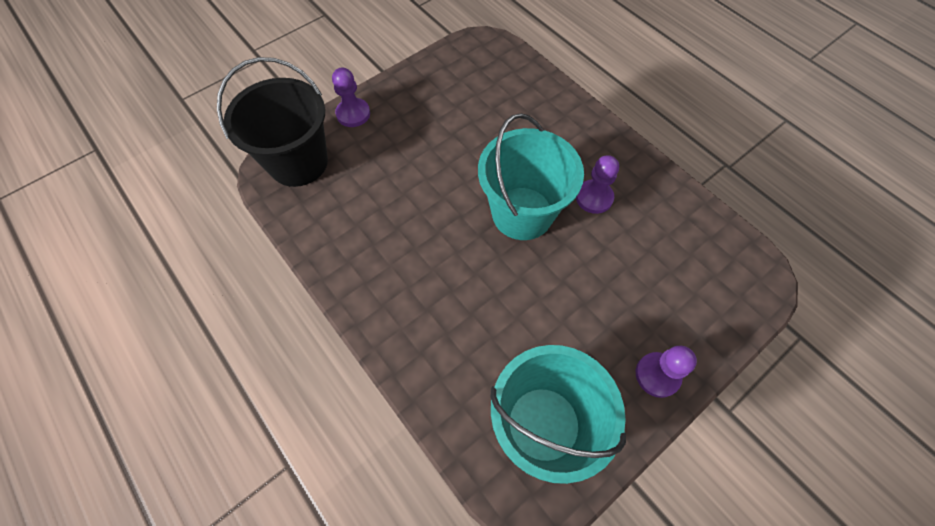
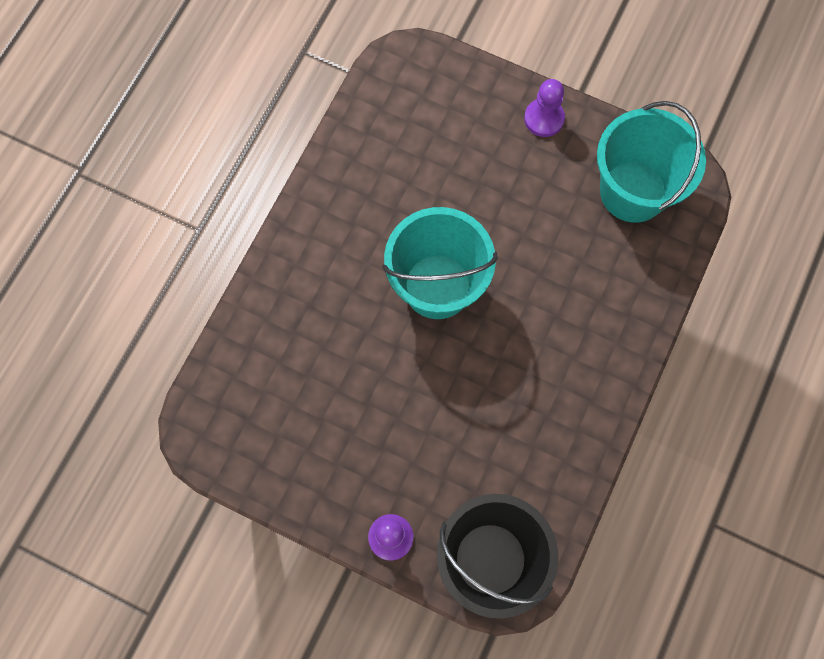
camera: 115 degrees left, 10 degrees up
purple pawn [576,155,619,214] -> none

